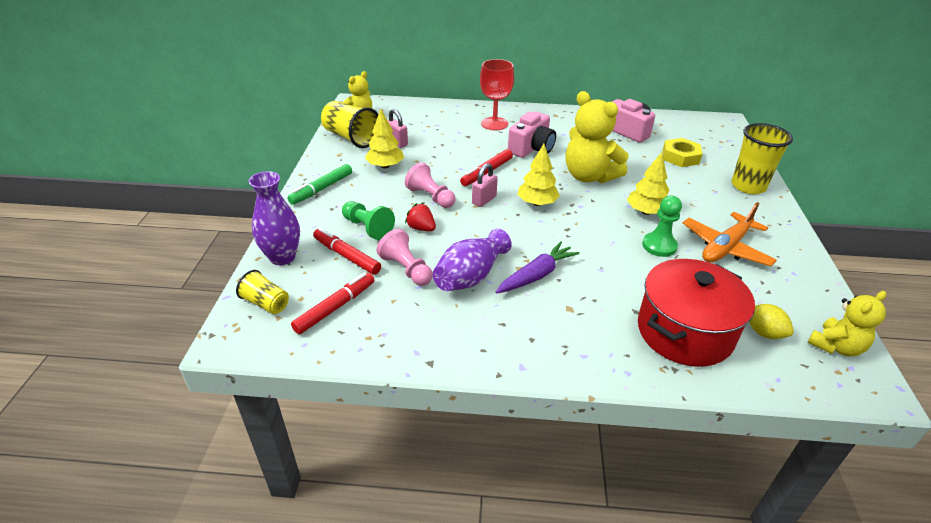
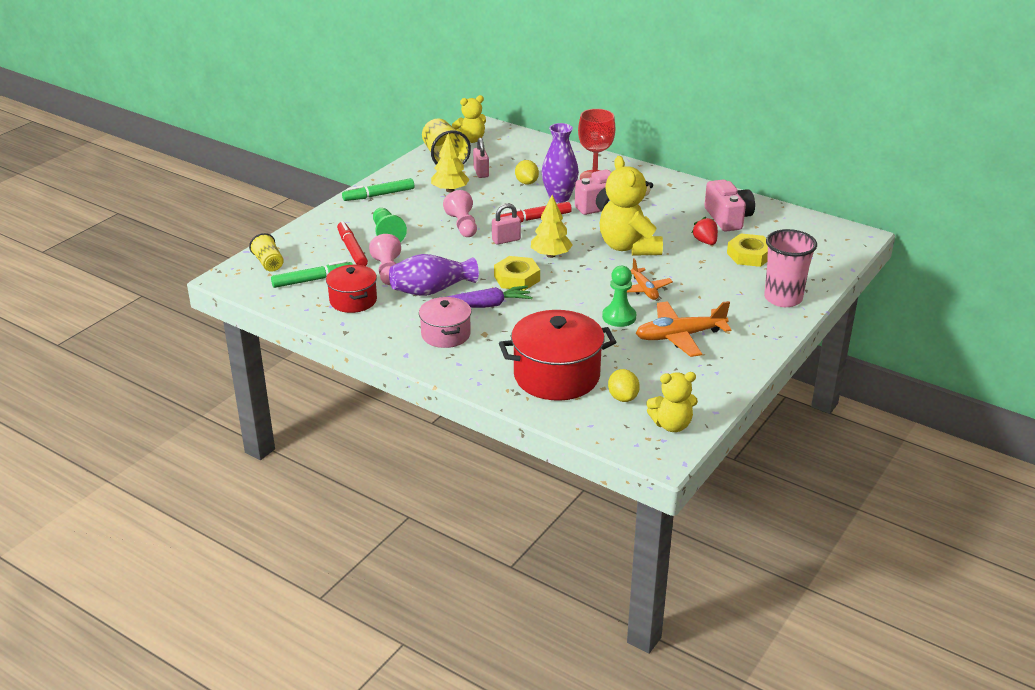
camera: 30 degrees right, 5 degrees down
purple vase [249,171,300,265] -> purple vase moved to [542,123,579,203]
red marker [291,272,374,334] -> green marker [271,260,353,288]
red strawberry [405,203,436,231] -> red strawberry moved to [692,217,718,245]
yellow tree [627,152,669,215] -> orange plane [627,258,673,300]
yellow cup [732,123,793,194] -> pink cup [764,229,817,307]
none -> red pot [326,265,377,313]
none -> pink pot [419,297,472,348]
none -> yellow nut [494,256,540,291]
none -> yellow lemon [515,160,539,184]

